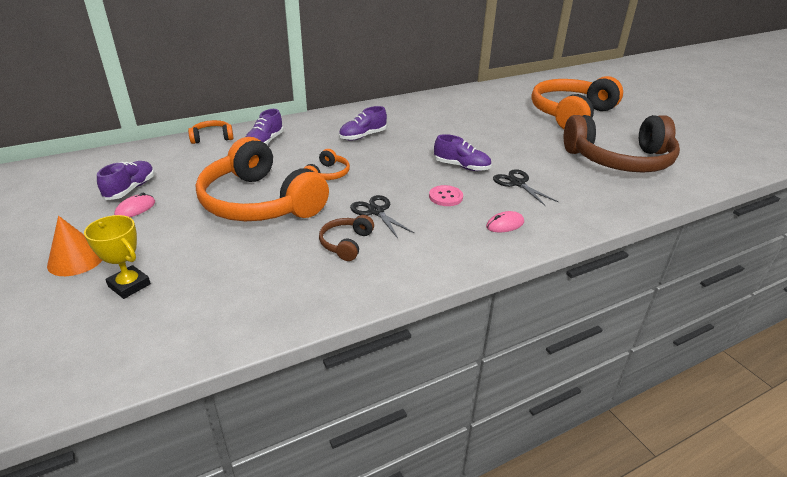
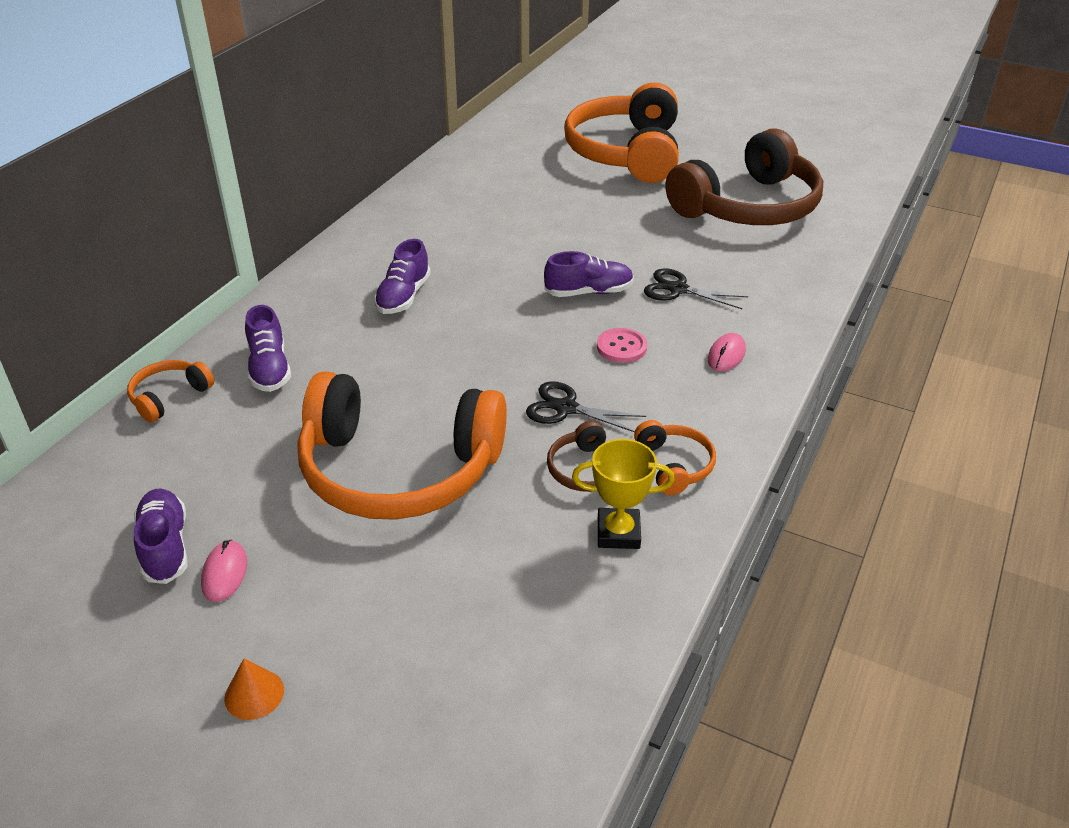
camera: 35 degrees left, 5 degrees up
orange cone [47,216,102,276] -> orange cone [224,658,284,720], size x0.64
yellow trophy [84,215,151,299] -> yellow trophy moved to [572,439,675,549]
orange headphones [303,149,350,180] -> orange headphones moved to [634,420,716,495]

